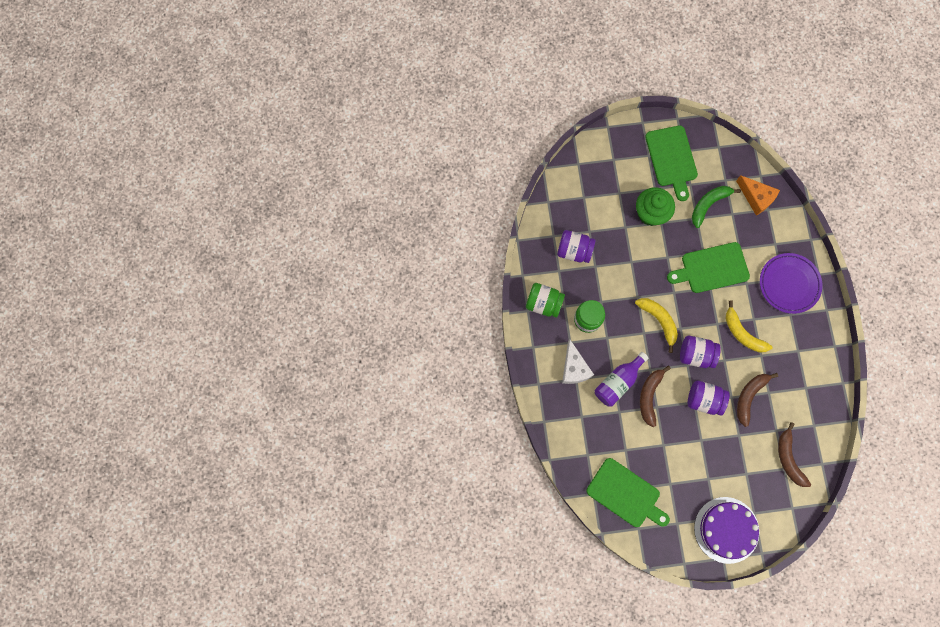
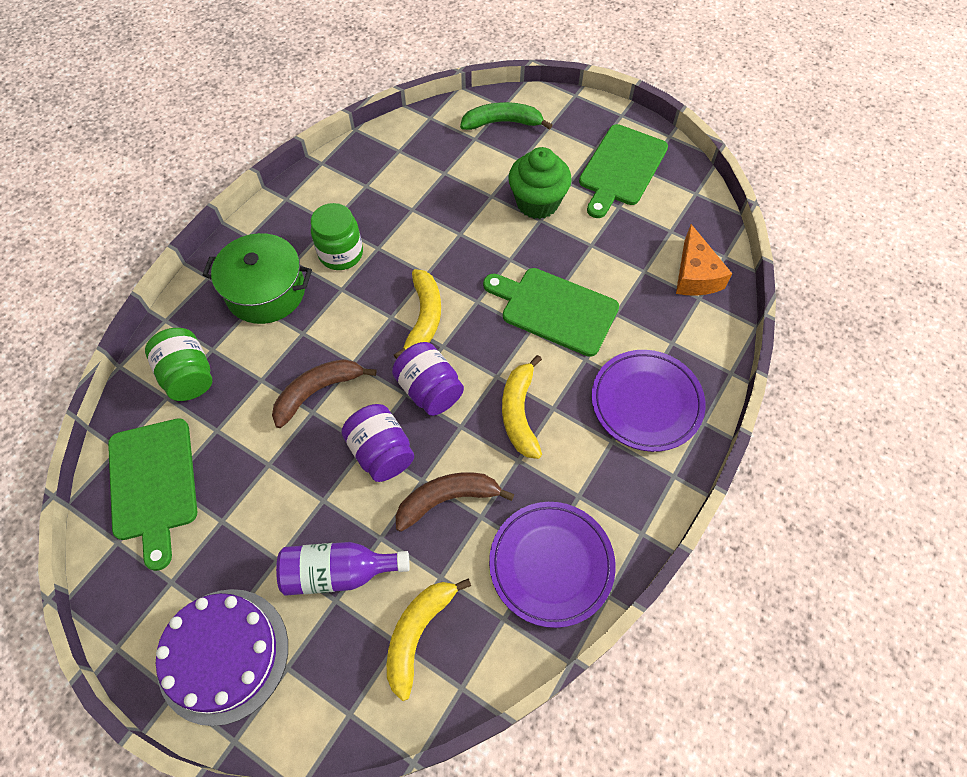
camera: 40 degrees right, 15 degrees down
green jar [526,283,565,318] -> green jar moved to [145,328,212,401]
purple jar [557,230,595,263] -> none
white cheese [562,339,594,384] -> green pot [203,233,312,324]
purple bottle [595,352,649,407] -> purple bottle moved to [276,542,409,596]
green banana [692,186,741,228] -> green banana moved to [460,102,552,130]
brown banana [778,422,811,487] -> yellow banana [387,578,471,701]
none -> purple plate [489,502,616,628]

